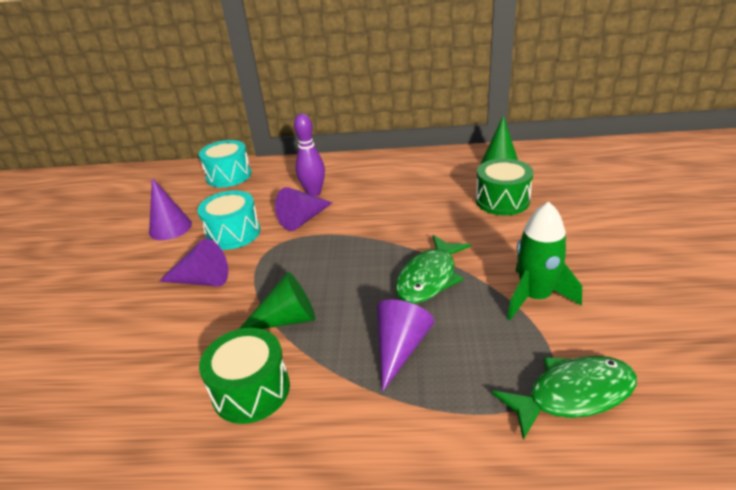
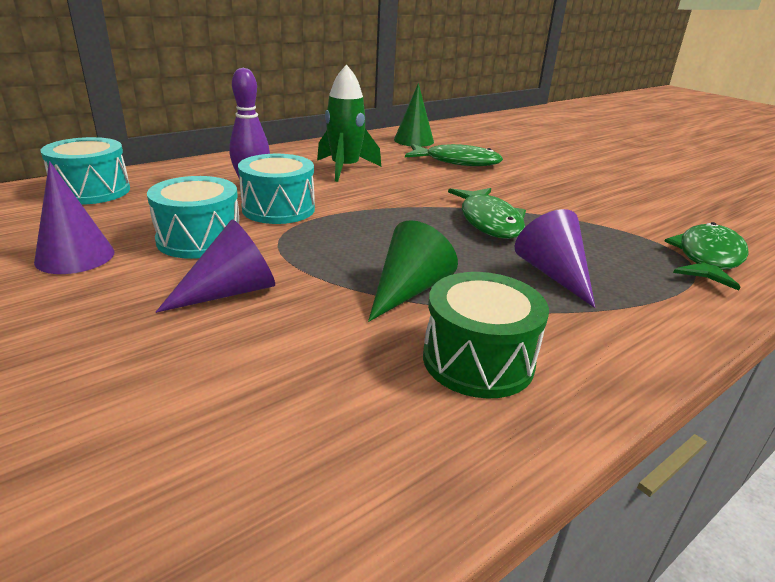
camera: 45 degrees left, 5 degrees down
purple cone [275,187,332,231] -> turquoise drum [238,154,315,224]
green drum [476,158,533,215] -> green fish [405,144,503,166]
green rocket [507,202,582,320] -> green rocket moved to [317,64,381,182]

